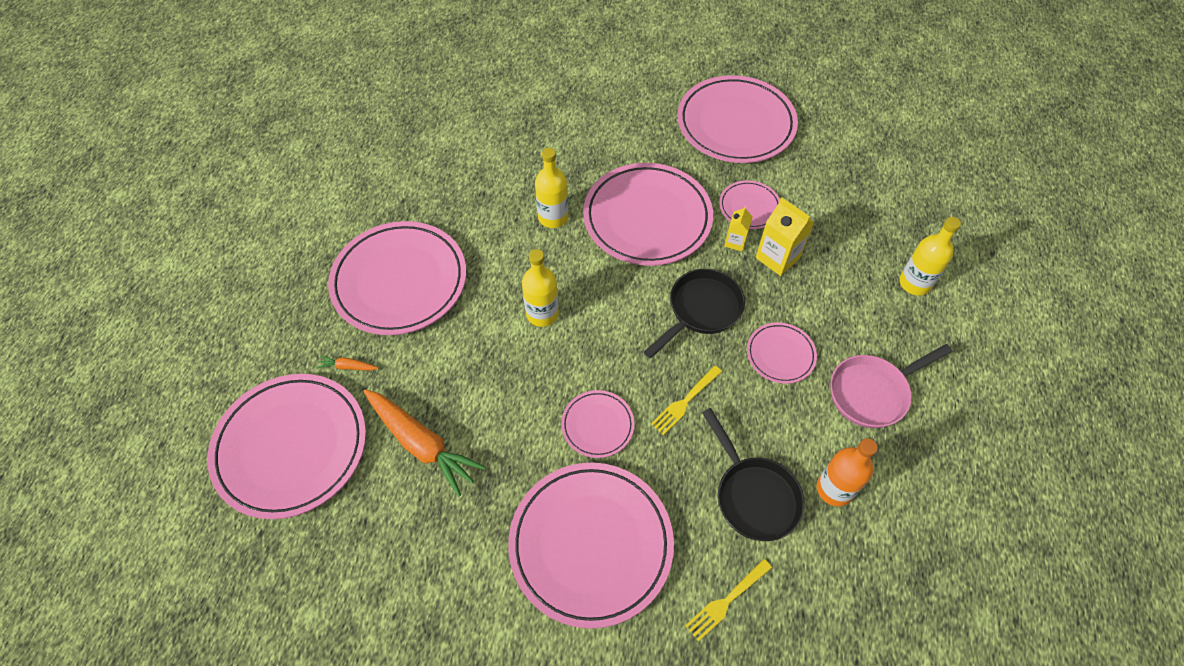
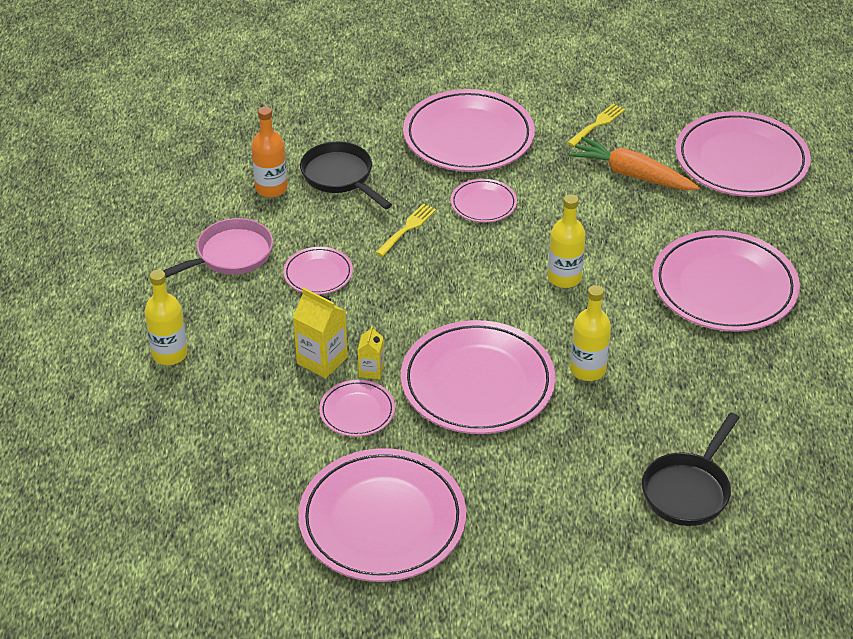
camera: 170 degrees right, 15 degrees down
orange carrot [316,355,378,370] -> none
black pan [644,269,745,358] -> black pan moved to [642,413,740,526]
yellow fork [685,559,772,642] -> yellow fork moved to [567,103,625,146]

